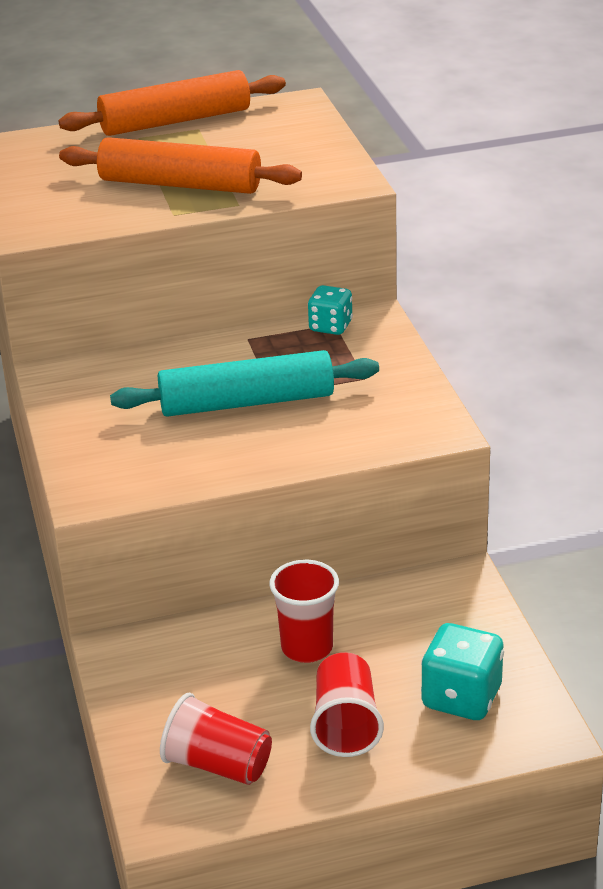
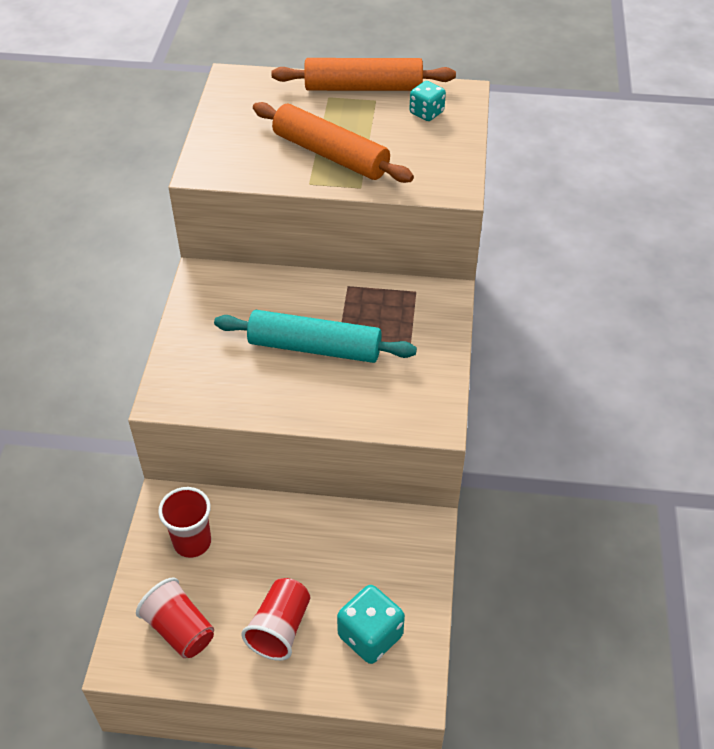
camera: 20 degrees right, 15 degrees up
red cup [269,560,339,663] -> red cup moved to [158,487,211,558]
turquoise dice [308,285,353,335] -> turquoise dice moved to [409,81,446,121]

